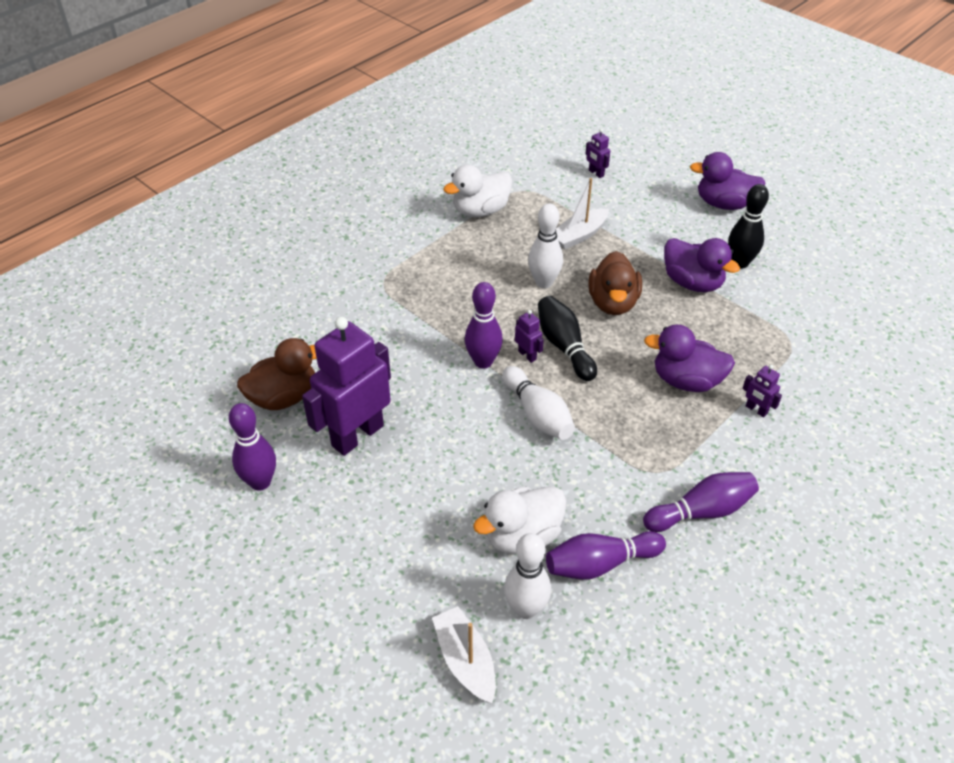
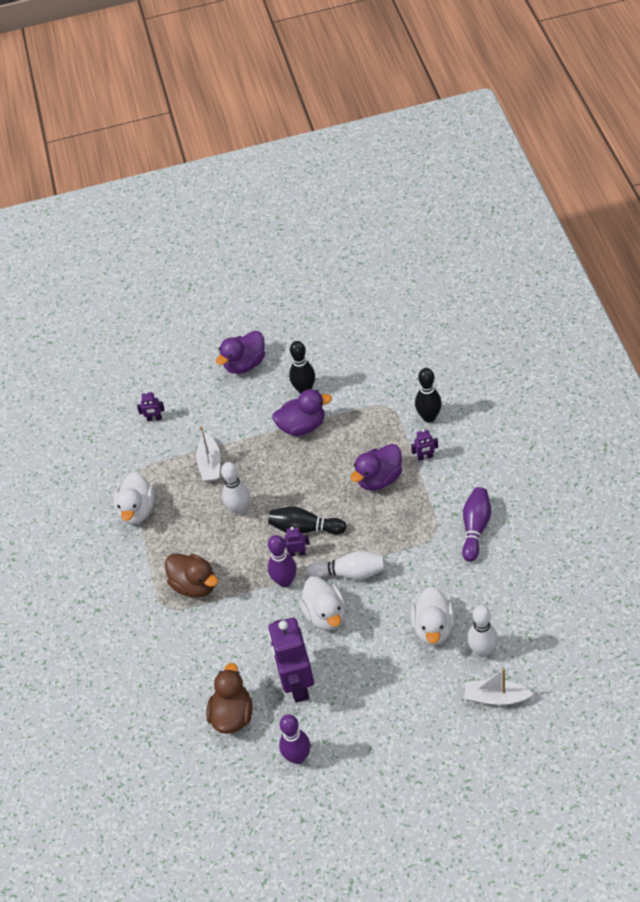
camera: 50 degrees left, 5 degrees up
purple bowling pin [546,531,666,580] -> none
brown duck [588,251,642,315] -> brown duck moved to [165,553,218,598]
none -> white duck [299,576,346,631]
none -> black bowling pin [415,368,442,423]

